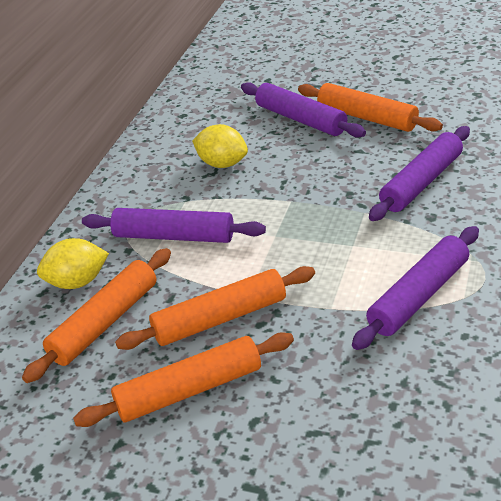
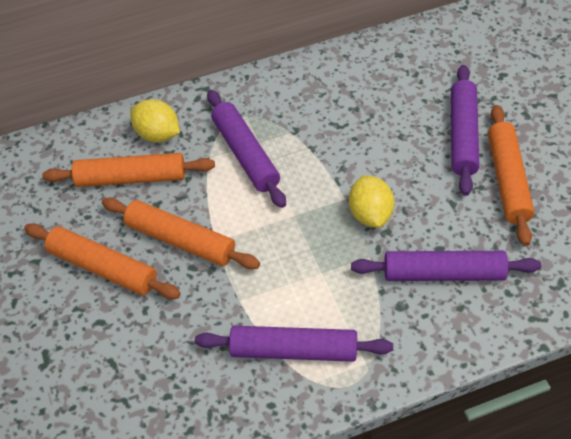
camera: 50 degrees right, 15 degrees up
yellow lemon [192,124,248,168] -> yellow lemon moved to [349,175,394,228]

